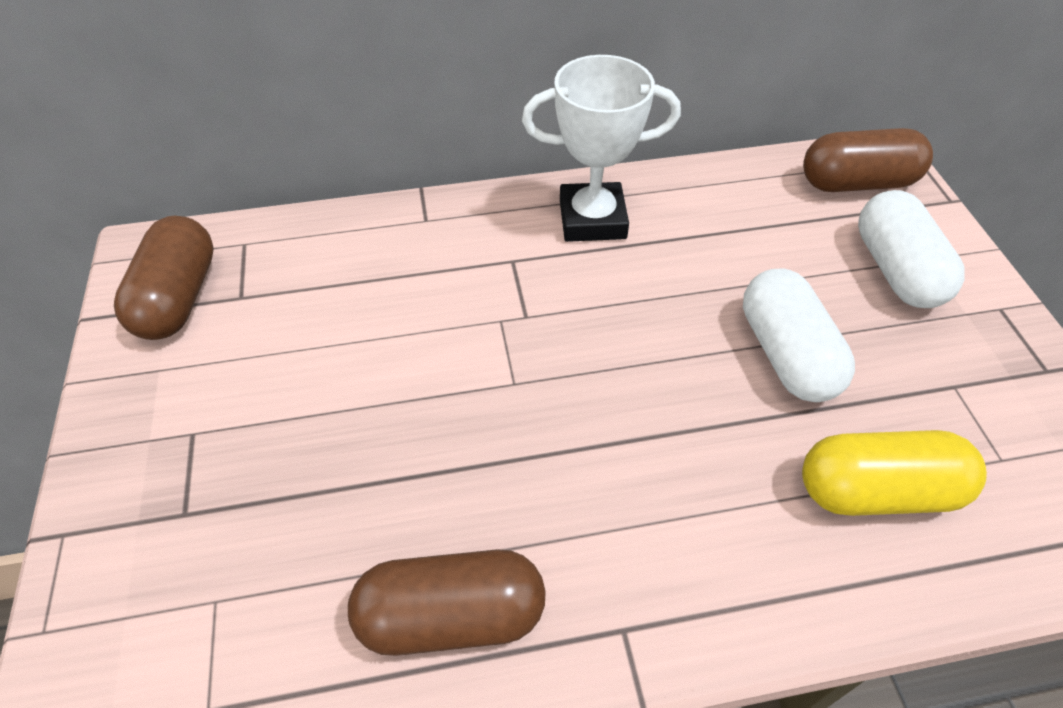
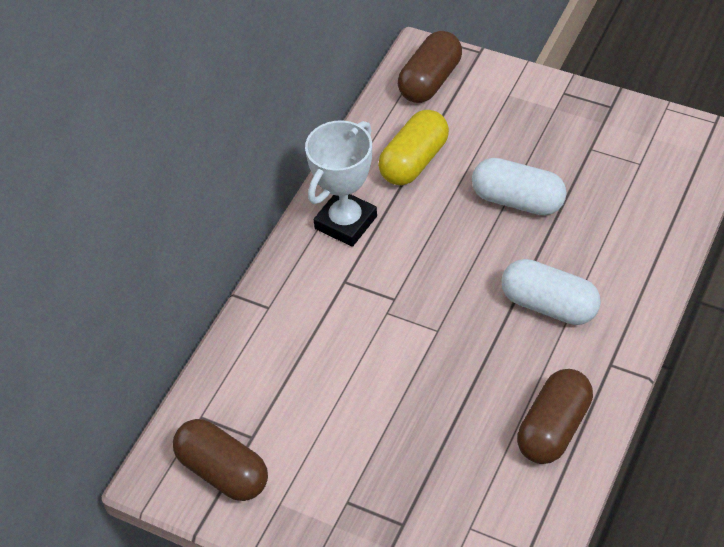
camera: 50 degrees left, 0 degrees up
yellow capsule [802,430,987,516] -> yellow capsule moved to [378,110,449,185]
white capsule [858,190,965,308] -> white capsule moved to [502,259,601,325]

